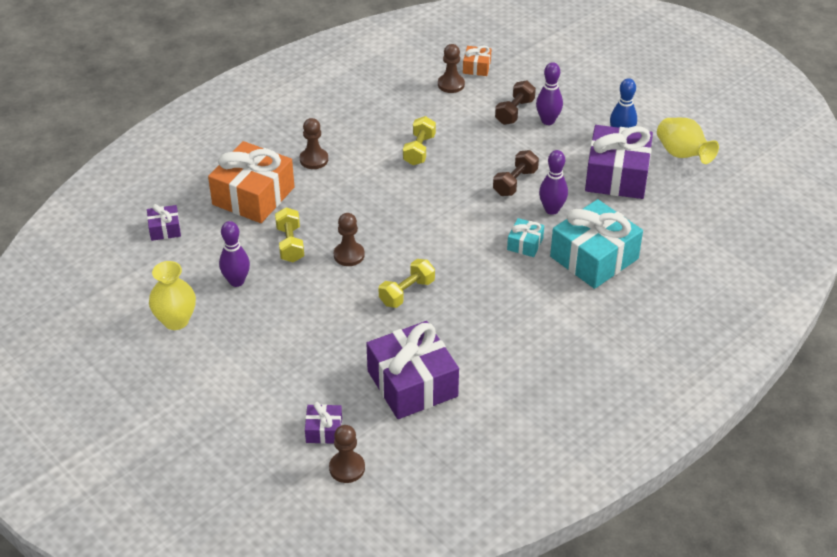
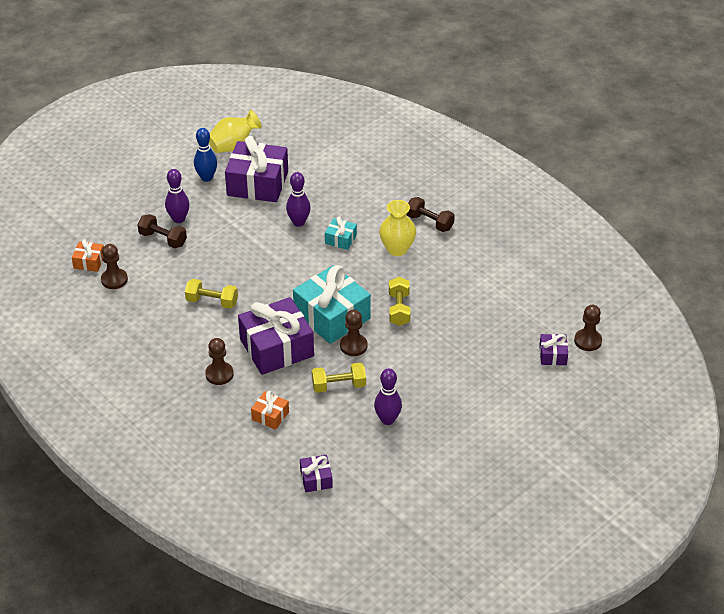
camera: 90 degrees left, 0 degrees up
yellow vase [149,261,196,330] -> yellow vase moved to [379,200,416,256]
orange gift [208,141,294,223] -> orange gift [251,391,289,430], size x0.47
purple gift [366,321,459,419] -> purple gift moved to [238,297,314,375]
yellow dumbbell [379,259,435,308] -> yellow dumbbell turned 45 degrees clockwise [389,277,411,326]
brown dumbbell [493,150,539,196] -> brown dumbbell moved to [406,197,455,232]
turquoise gift [550,199,643,289] -> turquoise gift moved to [293,265,371,344]

